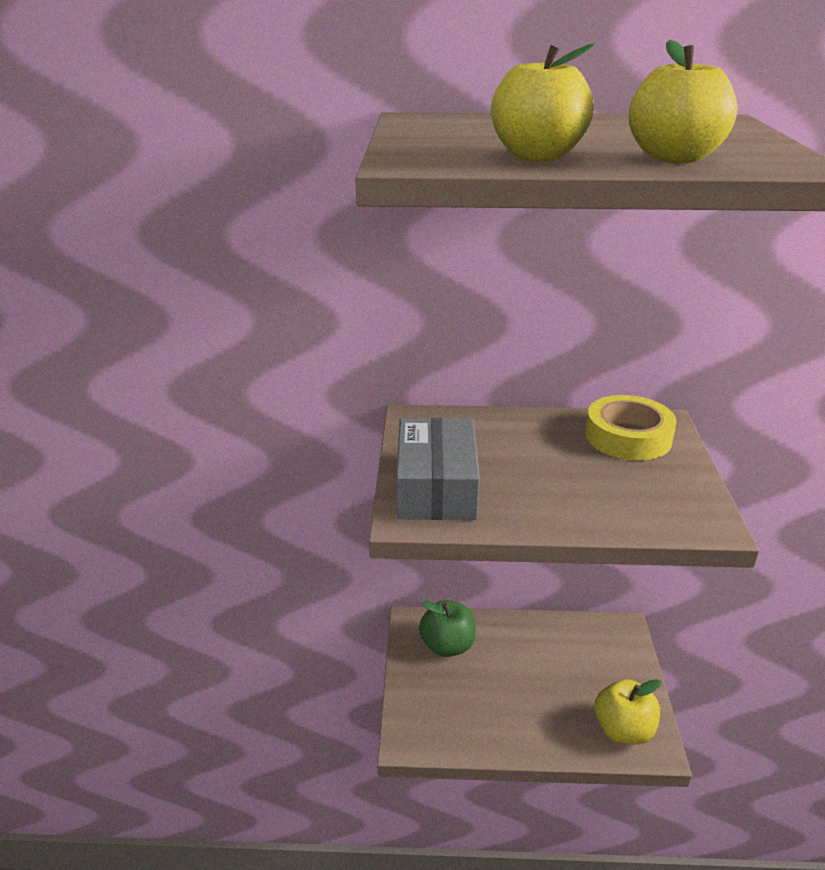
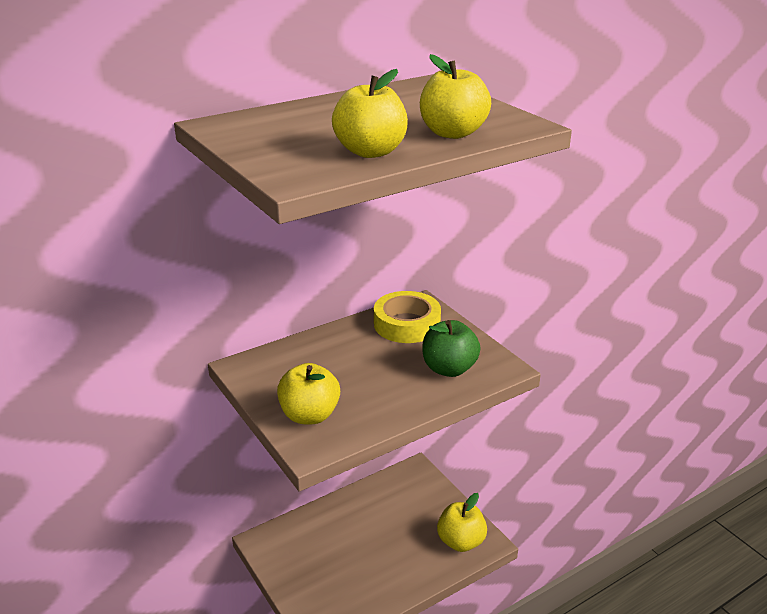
camera: 35 degrees left, 0 degrees up
grey box [396,418,480,520] -> yellow apple [277,363,340,424]
green apple [419,600,476,657] -> green apple moved to [423,320,480,377]

